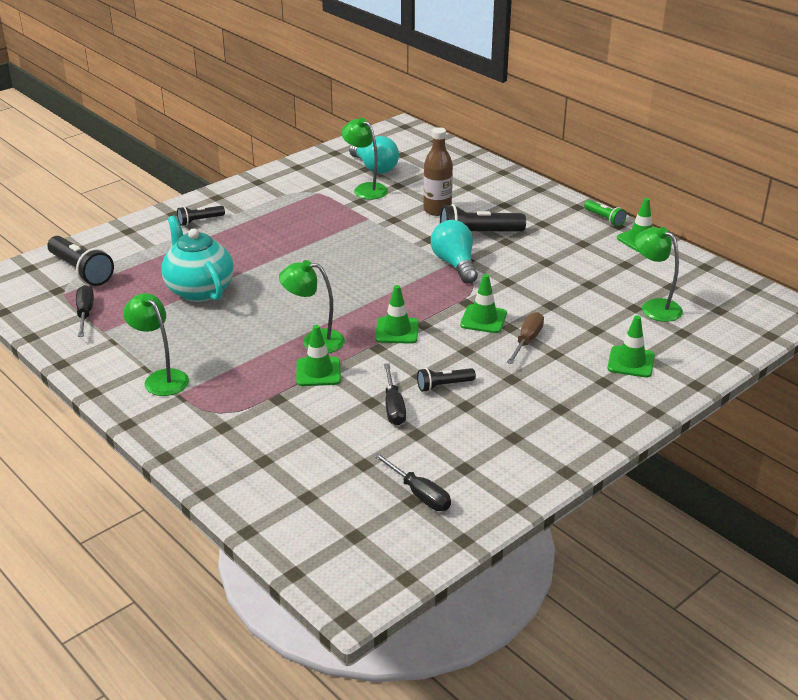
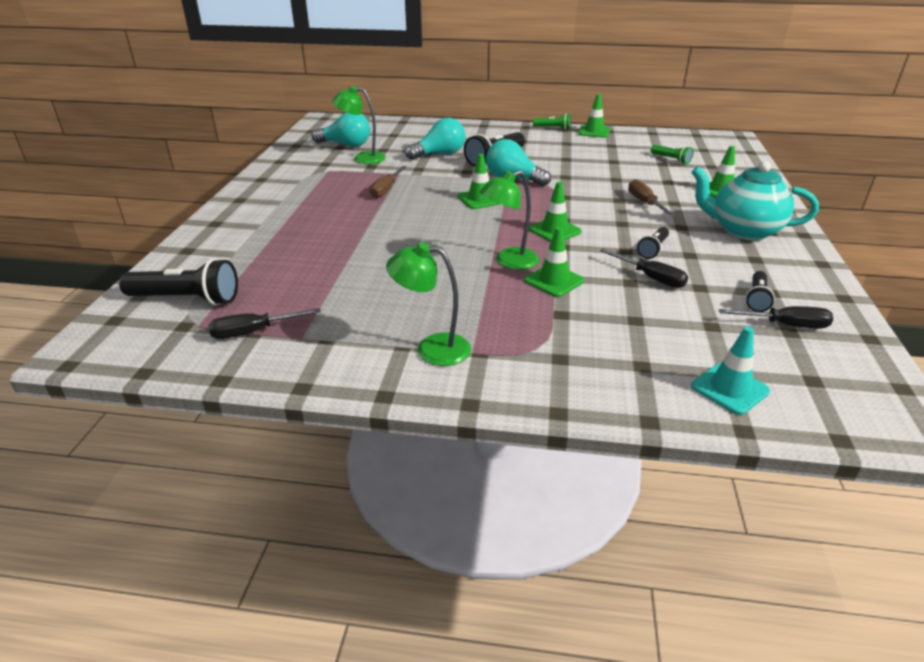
camera: 40 degrees left, 0 degrees up
black screwdriver [76,285,94,337] -> black screwdriver turned 60 degrees counterclockwise [208,308,321,339]
turquoise teapot [162,215,234,302] -> turquoise teapot moved to [691,161,819,240]
black flashlight [177,206,225,226] -> black flashlight moved to [745,271,775,312]
brown bottle [423,127,453,216] -> turquoise light bulb [405,118,466,160]
green traffic cone [460,274,507,333] -> green traffic cone moved to [458,154,500,209]
green lamp [635,227,683,322] -> green flashlight [651,145,693,164]
none -> brown screwdriver [369,166,407,198]
none -> turquoise traffic cone [691,327,770,415]

